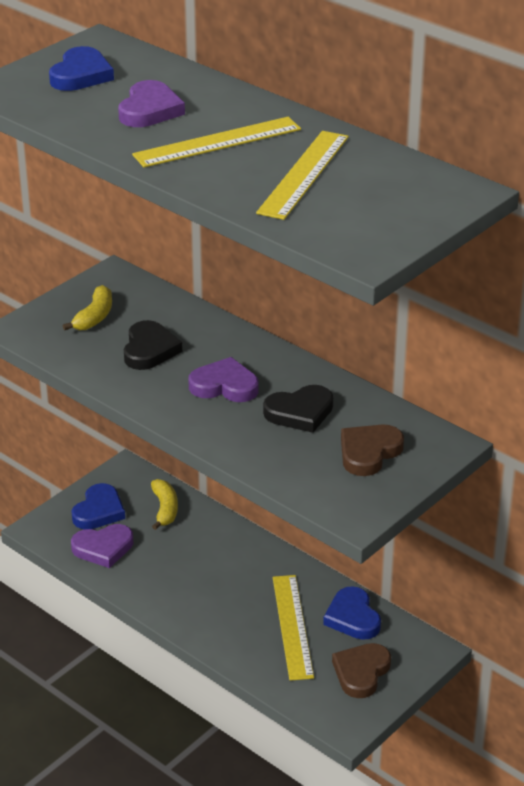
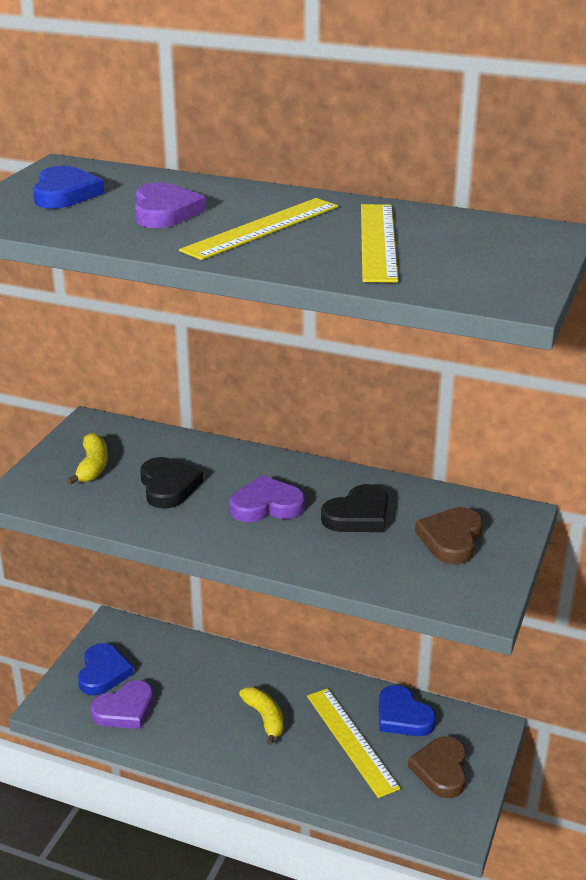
camera: 20 degrees left, 5 degrees down
yellow banana [151,479,178,530] -> yellow banana moved to [239,687,283,745]

